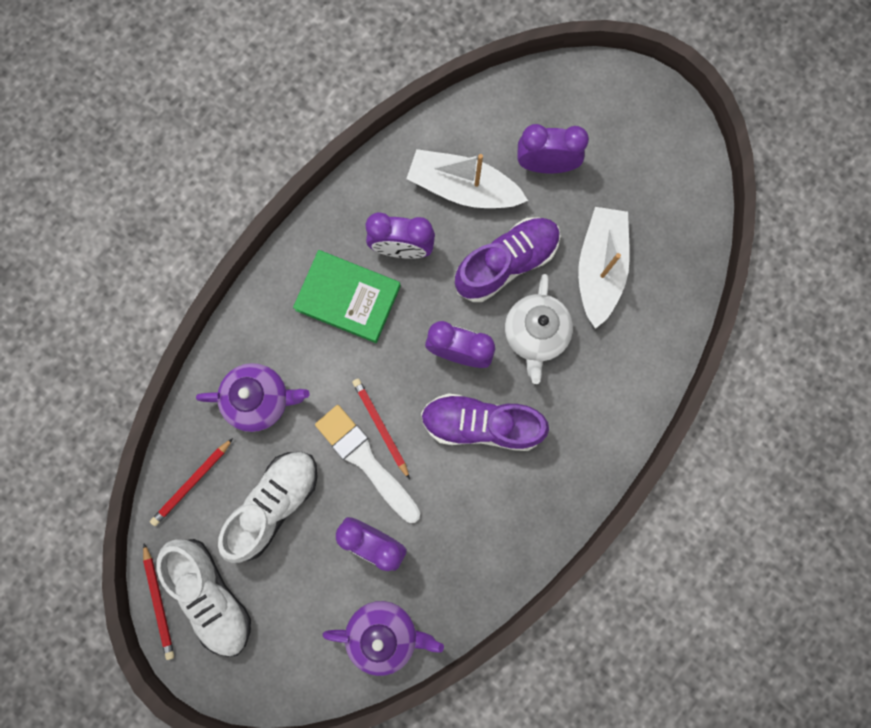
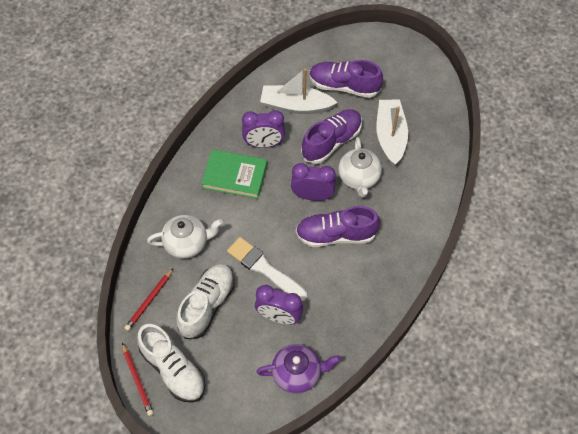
camera: 10 degrees left, 20 degrees down
purple teapot [196,363,310,432] -> white teapot [147,215,223,259]
red pencil [352,379,410,480] -> none
purple clock [517,124,589,173] -> purple shoe [309,60,383,98]

